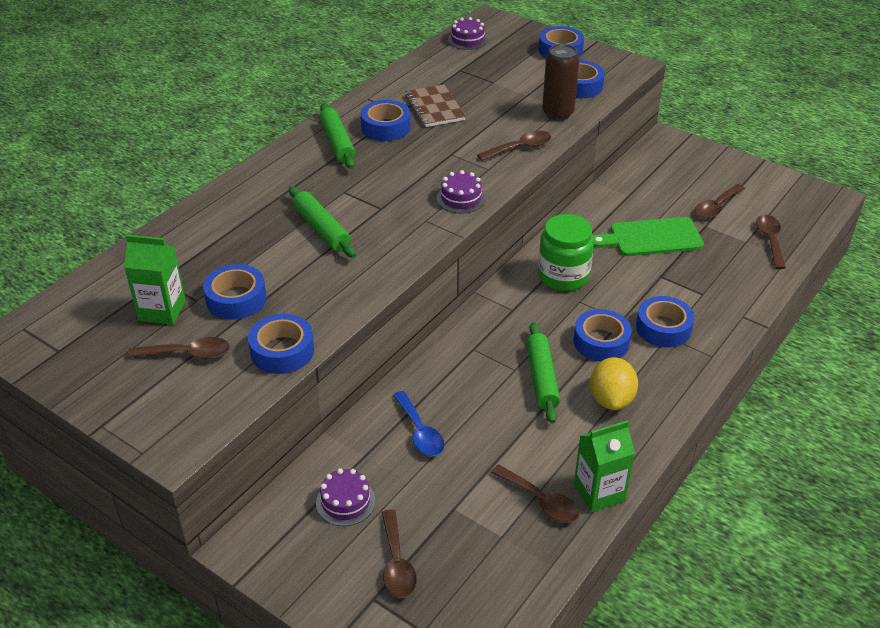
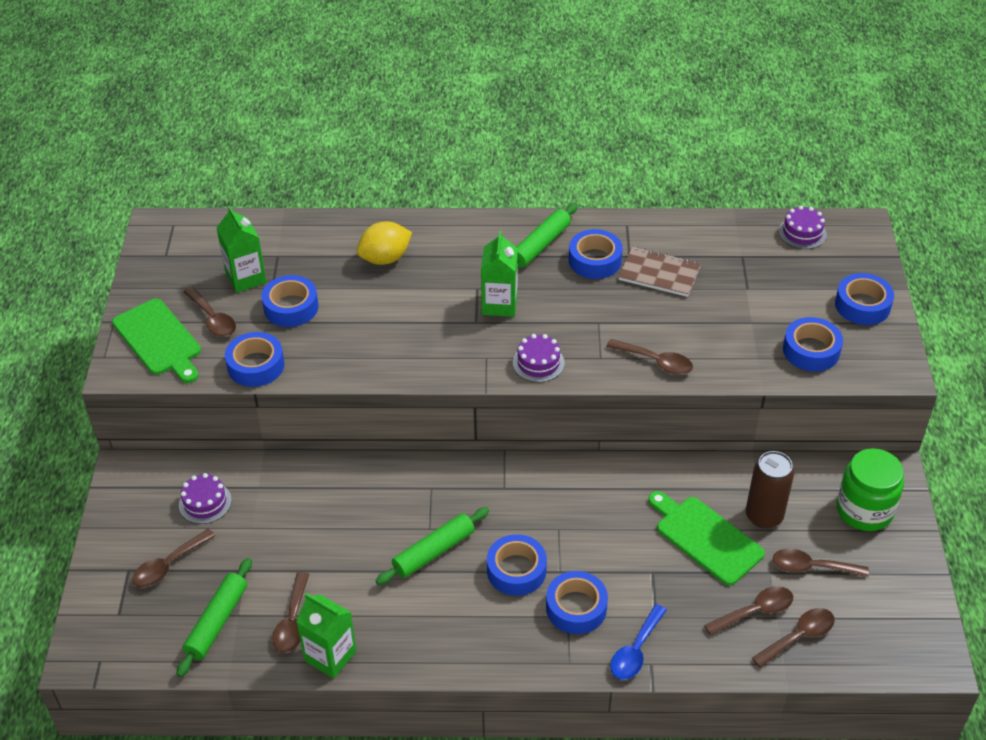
camera: 55 degrees right, 5 degrees up
green rolling pin [289,186,356,258] -> green rolling pin moved to [177,558,252,677]
blue spoon [393,391,444,456] -> blue spoon moved to [610,604,667,680]
brown notebook [405,84,466,127] -> brown notebook turned 75 degrees clockwise [618,247,701,297]
green jar [538,214,594,291] -> green jar moved to [836,448,904,531]
brown can [542,44,580,120] -> brown can moved to [746,451,794,529]
yellow lemon [590,357,638,410] -> yellow lemon moved to [357,221,412,265]
none -> green cutting board [112,299,201,383]
none -> green carton [481,231,518,317]
none -> brown spoon [704,586,793,635]

